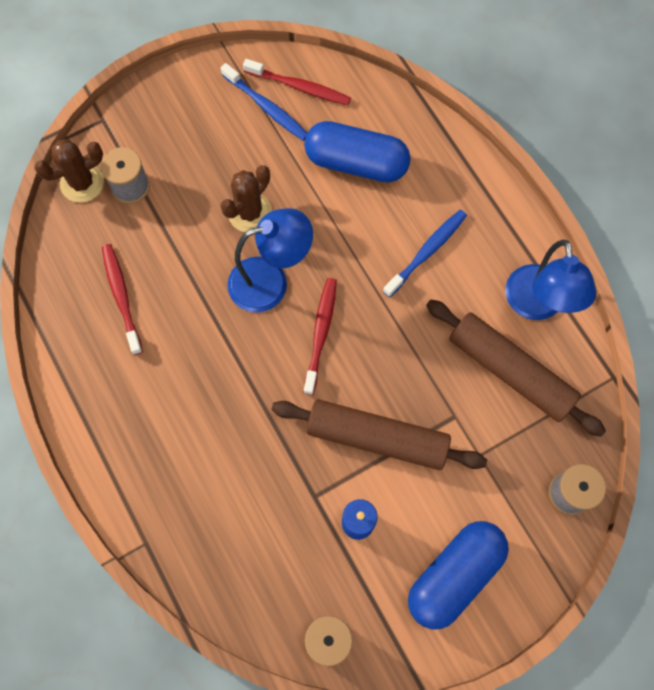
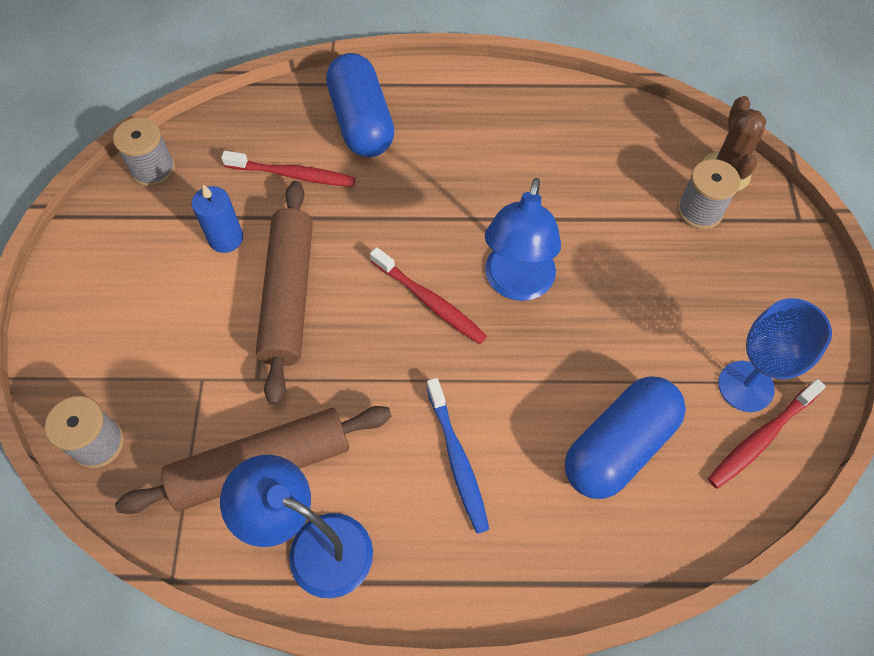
camera: 120 degrees right, 10 degrees down
red toothbrush [102,244,143,355] -> red toothbrush moved to [221,151,355,187]
brown cactus [220,165,272,232] -> none
blue toothbrush [221,63,307,141] -> blue goblet [718,298,832,412]
brown rolling pin [272,399,487,470] -> brown rolling pin turned 45 degrees counterclockwise [256,181,313,405]
blue capsule [408,521,509,630] -> blue capsule moved to [326,53,394,157]

